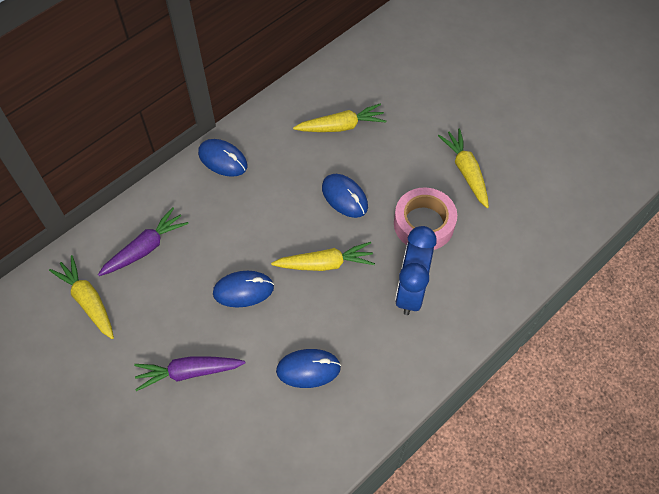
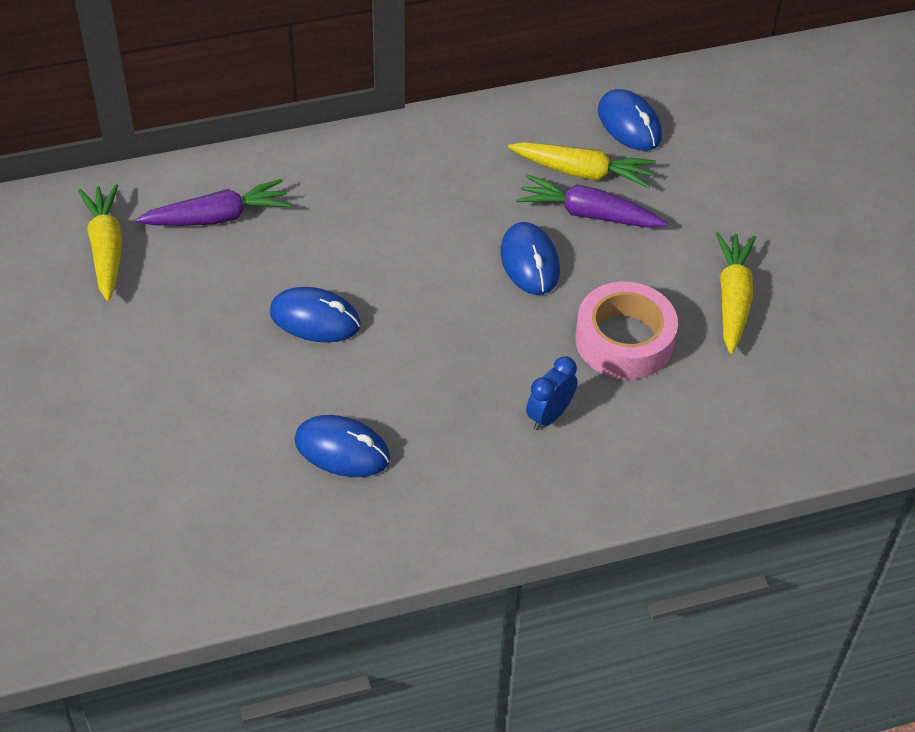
camera: 25 degrees right, 10 degrees down
purple carrot [134,356,245,391] -> purple carrot moved to [516,174,667,228]
blue mouse [198,139,248,177] -> blue mouse moved to [598,89,662,151]
yellow carrot [271,242,375,271] -> none
blue clock [395,226,437,315] -> blue clock [526,356,578,430], size x0.54

